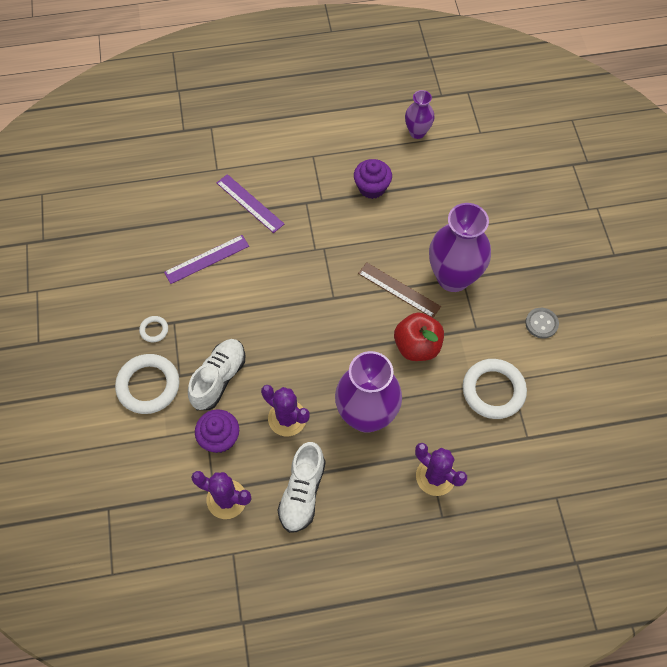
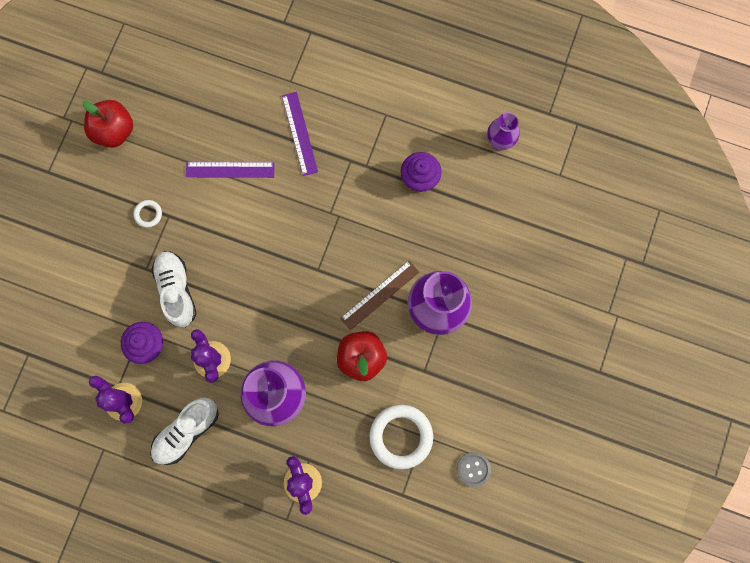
camera: 30 degrees right, 15 degrees up
white ring [115,354,180,414] -> none
white shoe [188,339,245,410] -> white shoe turned 75 degrees counterclockwise [151,251,197,327]
brown ruler [358,262,441,318] -> brown ruler turned 75 degrees clockwise [340,261,419,330]
grey button [525,308,559,339] -> grey button moved to [457,452,491,487]
none -> red apple [82,100,133,148]

